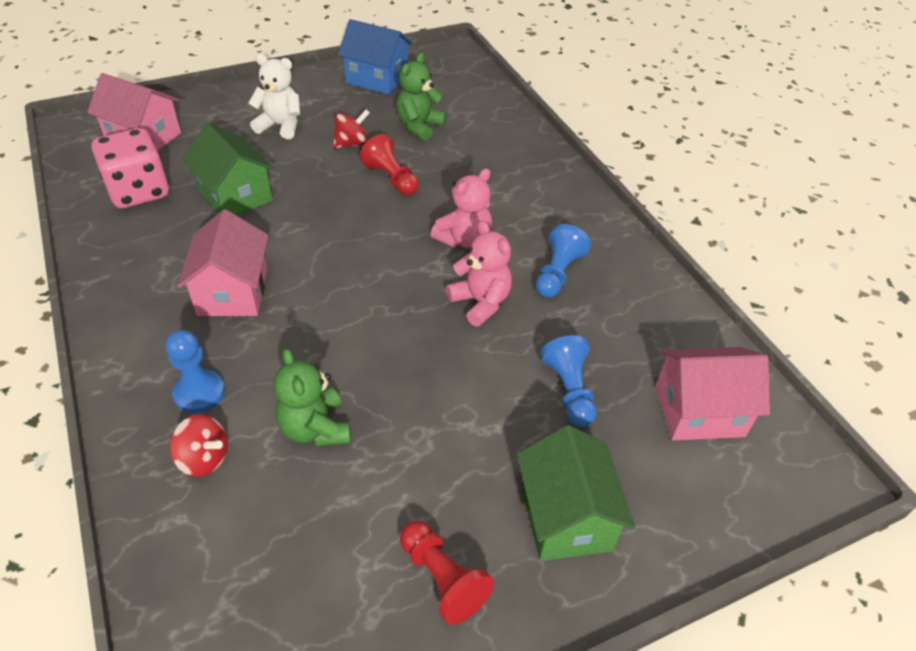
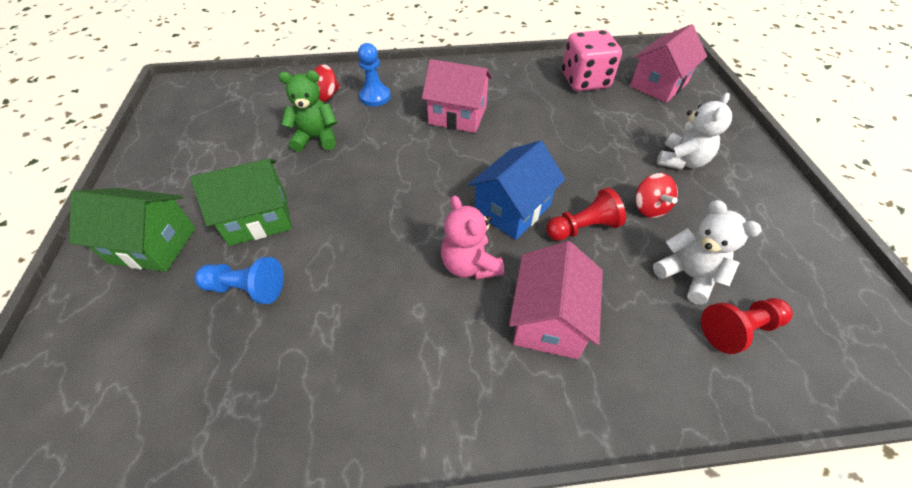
camera: 110 degrees right, 5 degrees up
green house [182,123,274,216] -> green house moved to [190,159,292,246]
blue house [338,19,413,95] -> blue house moved to [468,140,565,240]
green teddy bear [396,53,447,141] -> white teddy bear [653,200,762,305]
red pawn [400,521,494,625] -> red pawn moved to [701,298,793,354]
pink teddy bear [446,220,512,327] -> none
blue pawn [536,224,591,298] -> none
pink house [655,347,770,440] -> pink house moved to [509,241,603,359]

